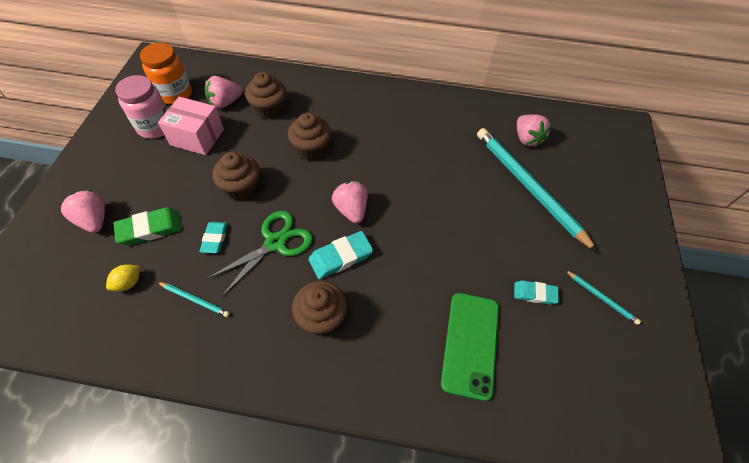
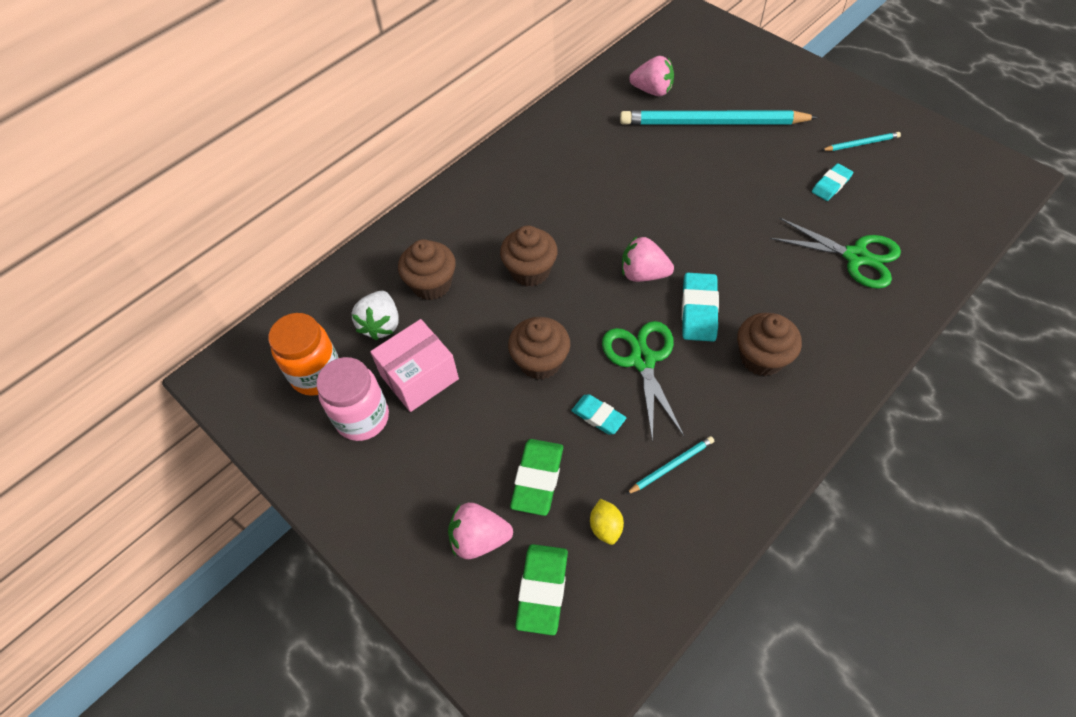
camera: 50 degrees left, 0 degrees up
pink strawberry [205,76,243,109] -> white strawberry [352,291,399,340]
green phone [441,293,499,401] -> green scissors [770,217,901,289]
none -> green eraser [515,544,568,635]

